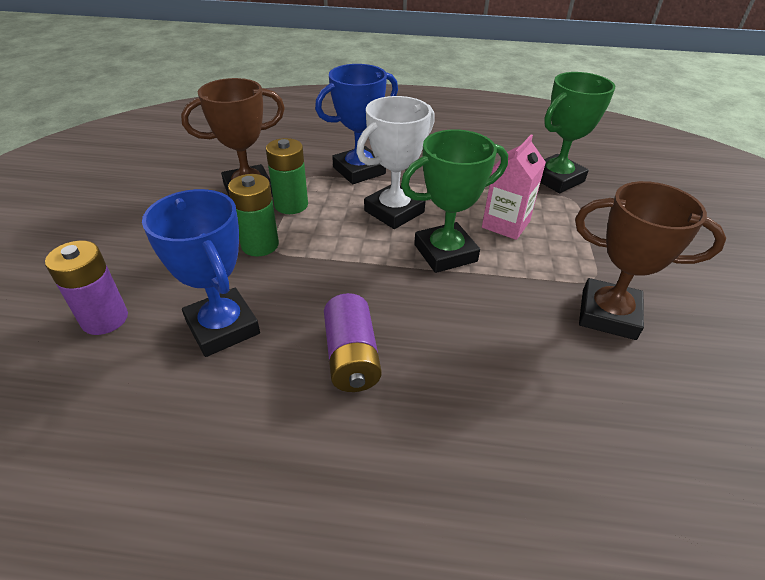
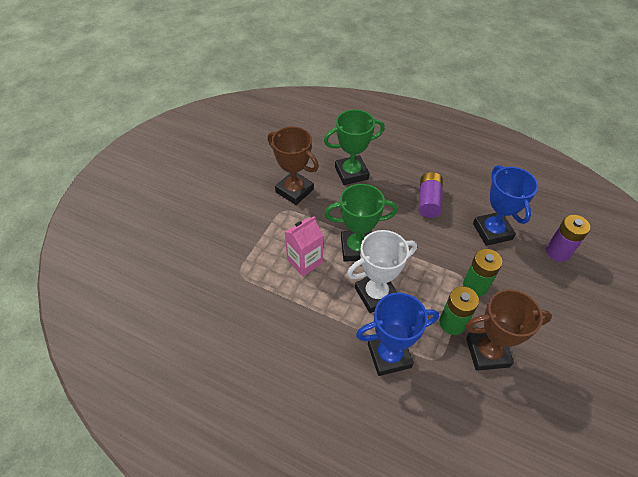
camera: 160 degrees left, 10 degrees up
green trophy [540,72,615,193] -> green trophy moved to [324,109,385,185]

